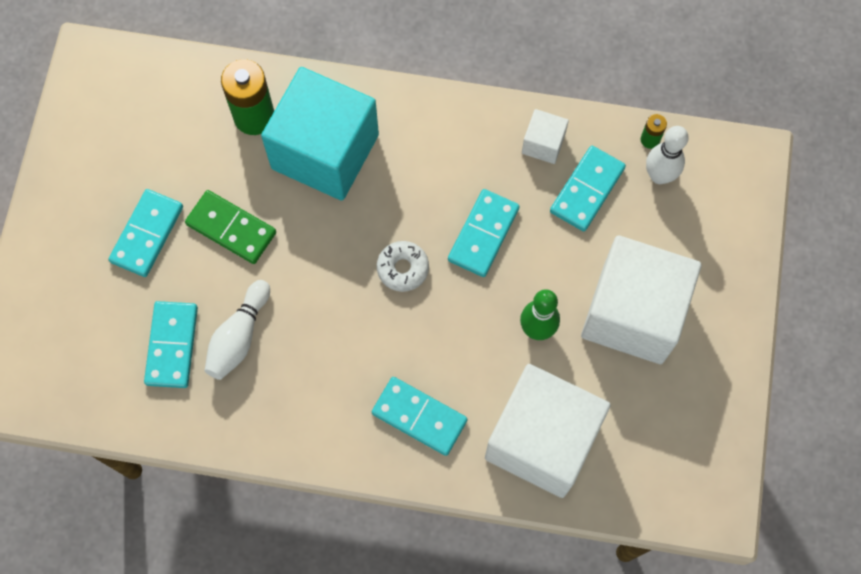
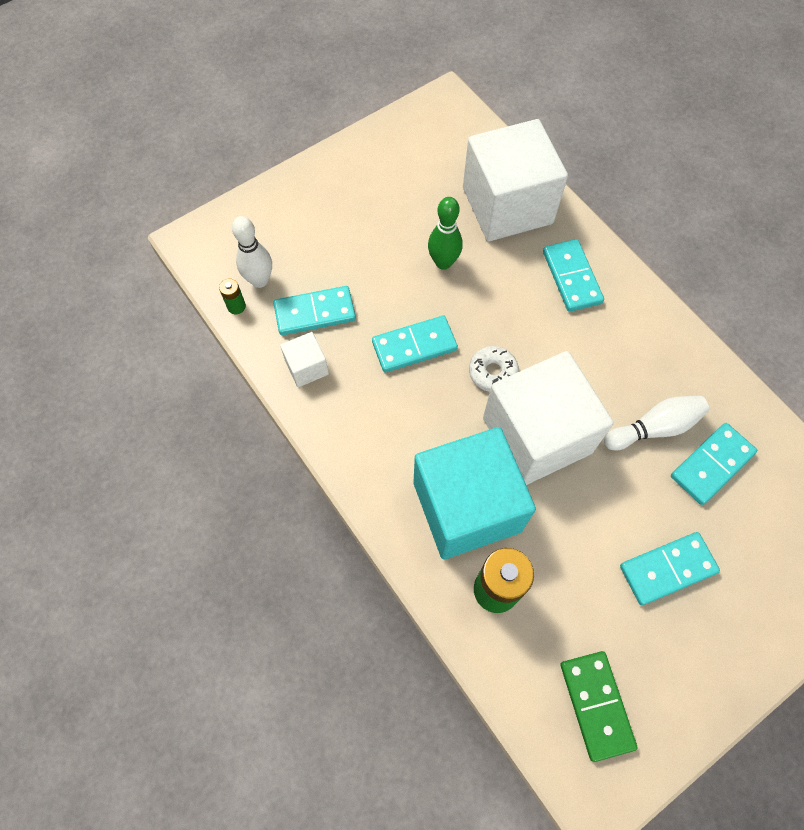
camera: 135 degrees left, 5 degrees down
green domino [185,190,276,264] -> green domino moved to [561,651,638,762]
white cube [581,235,702,364] -> white cube moved to [483,351,614,485]

